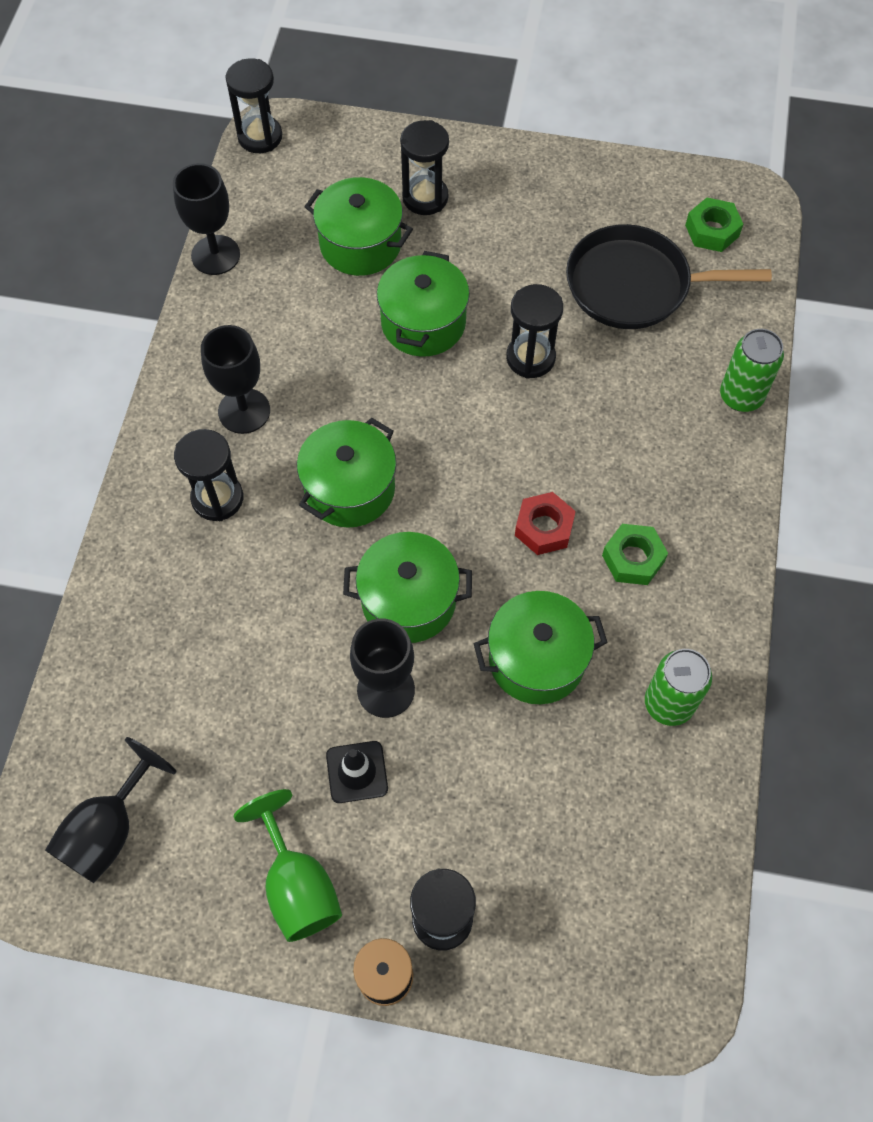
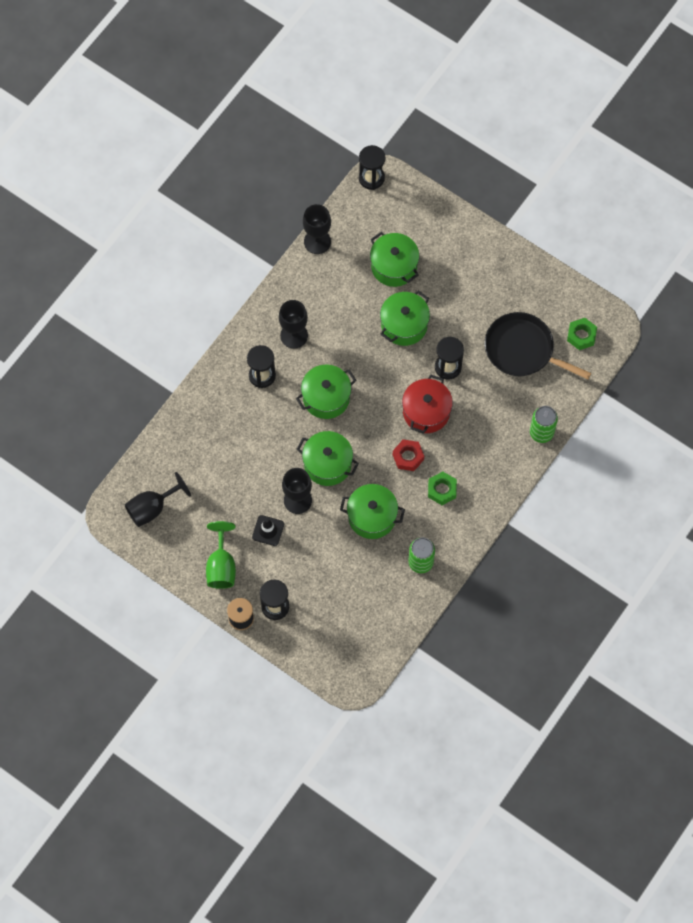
camera: 25 degrees right, 5 degrees up
black hourglass [400,120,449,215] -> none
none -> red pot [402,375,453,434]

